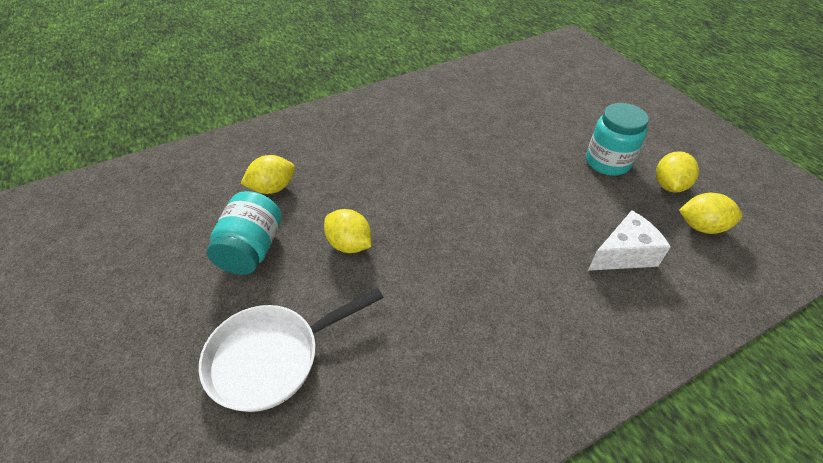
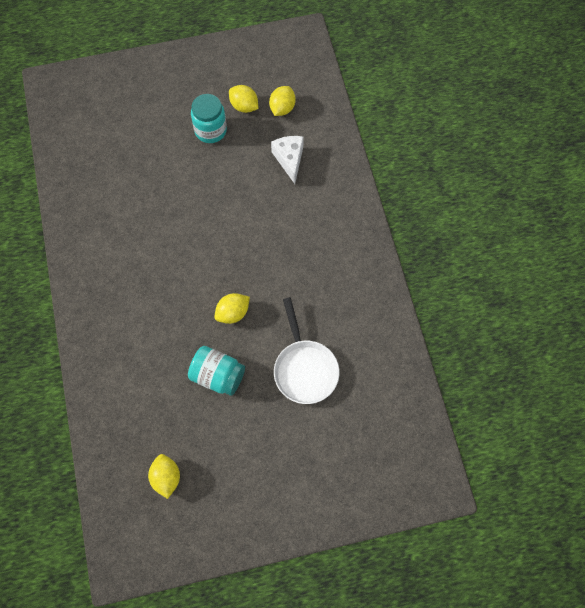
camera: 75 degrees left, 20 degrees up
yellow lemon [240,155,295,194] -> yellow lemon moved to [148,454,180,499]

